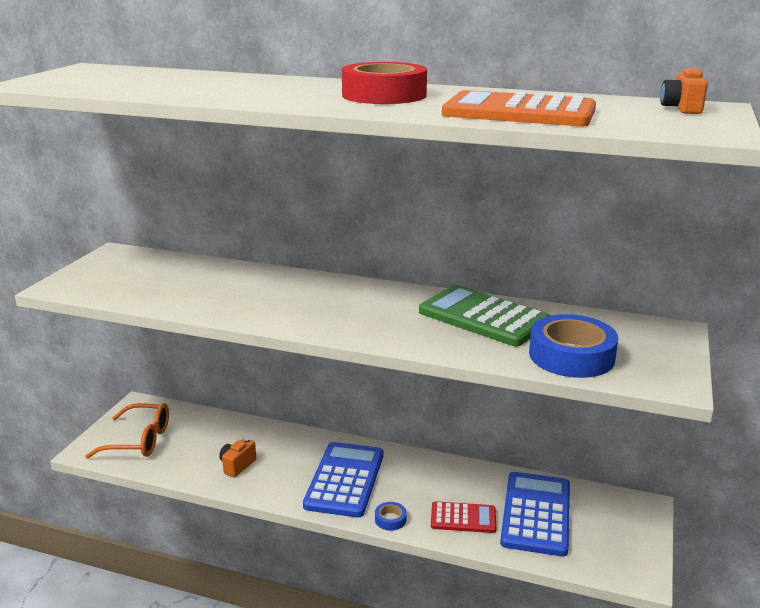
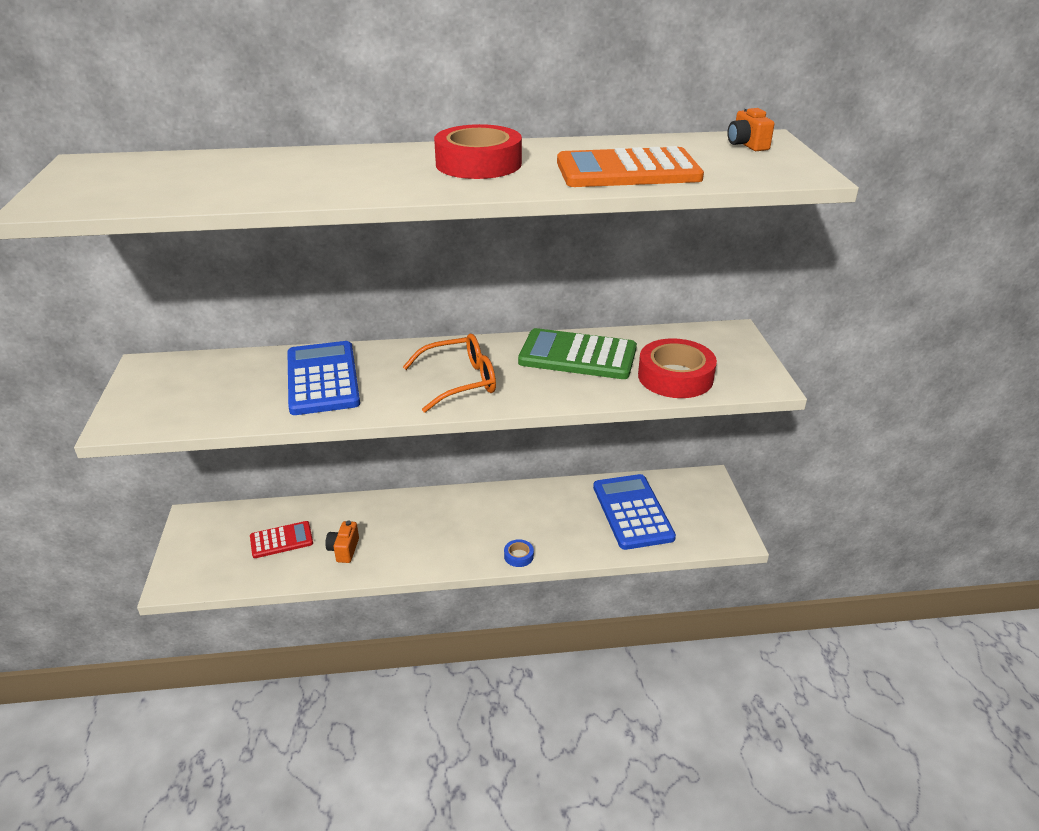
camera: 25 degrees left, 10 degrees up
orange glasses [85,403,169,459] -> orange glasses moved to [403,334,496,413]
blue calculator [303,442,383,518] -> blue calculator moved to [287,341,360,415]
red calculator [431,501,496,533] -> red calculator moved to [250,521,313,558]
blue tape [529,314,618,378] -> red tape [638,338,717,398]

